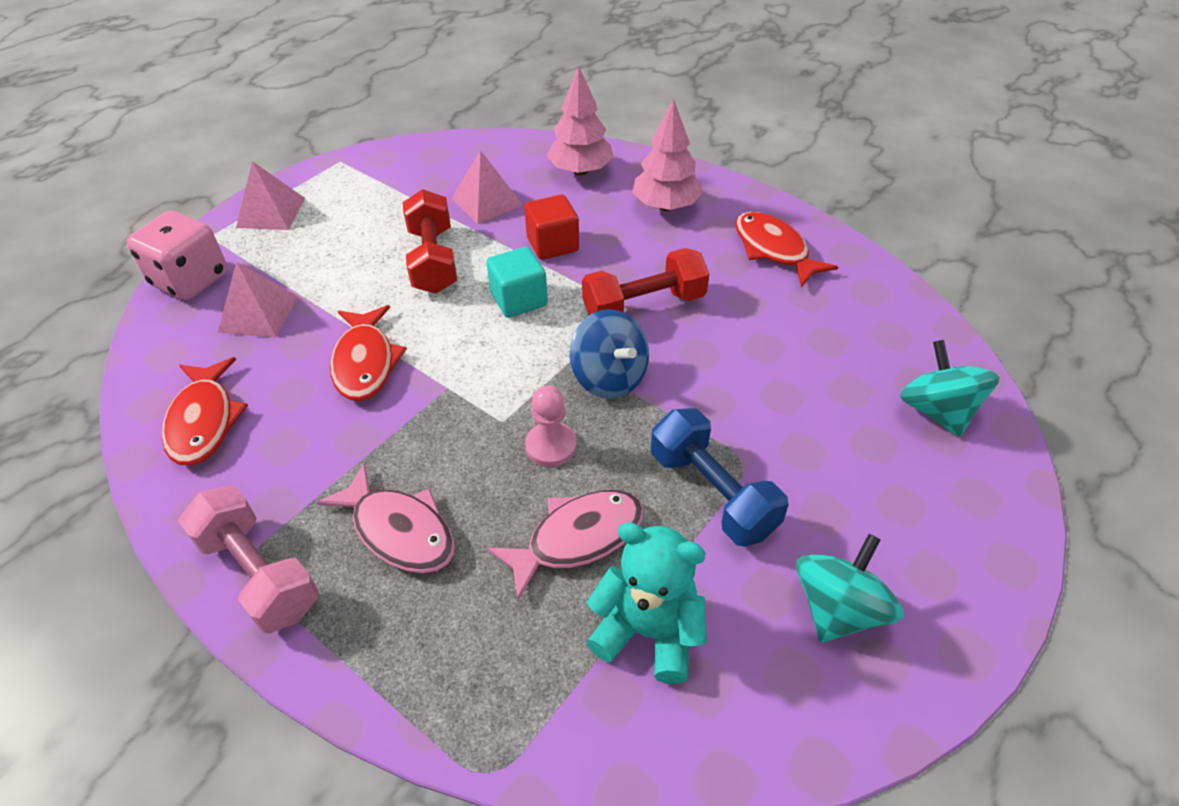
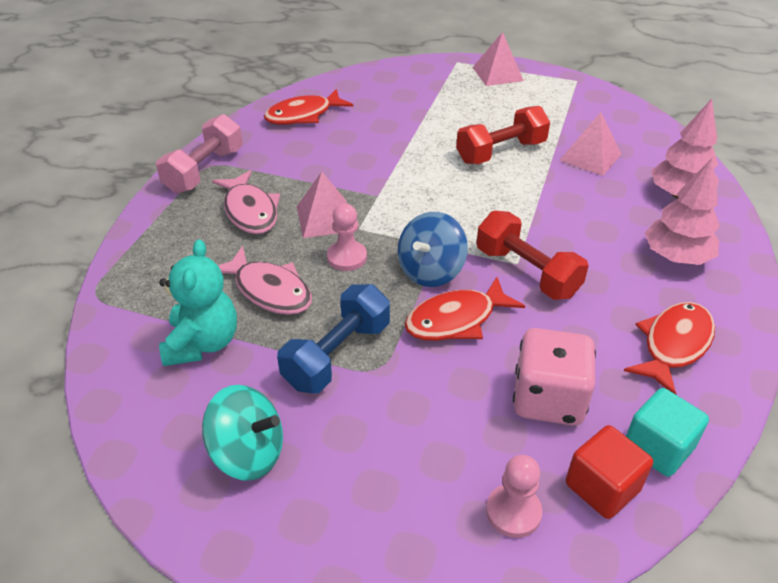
camera: 70 degrees right, 5 degrees down
pink dice [126,211,227,300] -> pink dice moved to [513,328,596,426]
pink pyramid [218,262,299,338] -> pink pyramid moved to [297,172,347,238]
pink fish [316,463,455,573] -> pink fish turned 45 degrees counterclockwise [212,170,280,234]
red fish [330,305,407,401] -> red fish moved to [405,277,525,341]
turquoise cube [486,247,548,318] -> turquoise cube moved to [626,388,709,477]
red cube [524,195,579,260] -> red cube moved to [566,425,653,519]
turquoise spinning top [900,340,1000,437] -> pink pawn [486,455,542,538]

